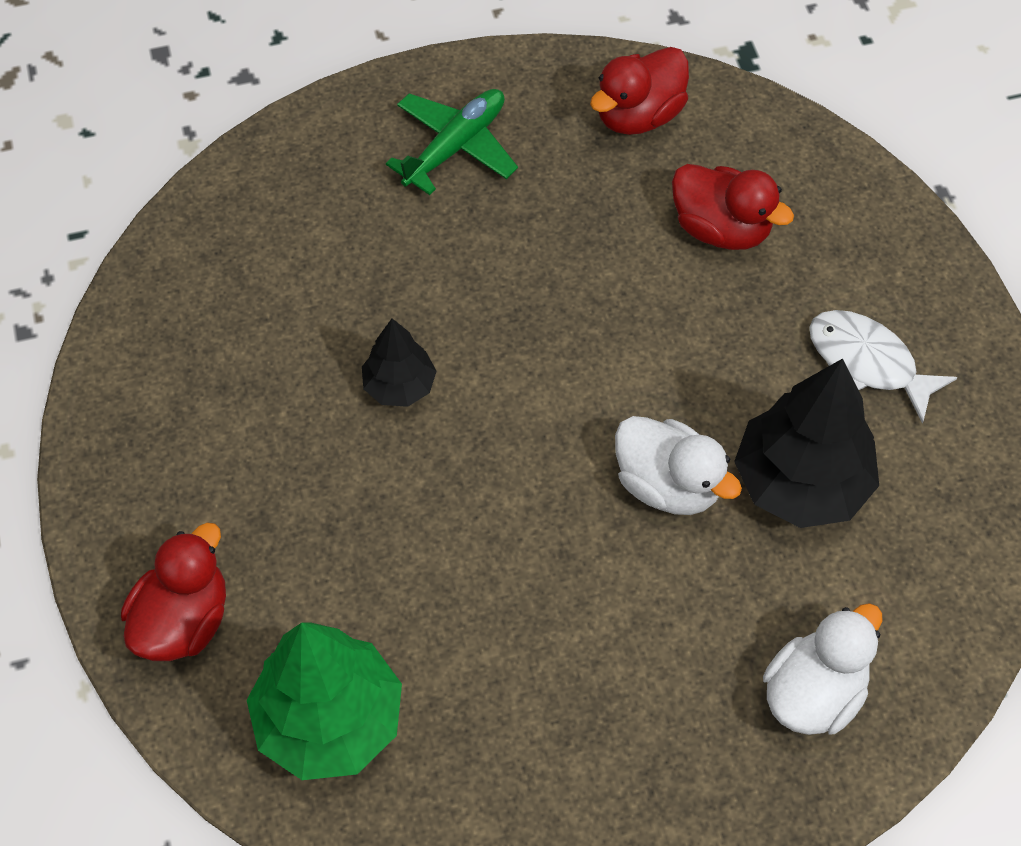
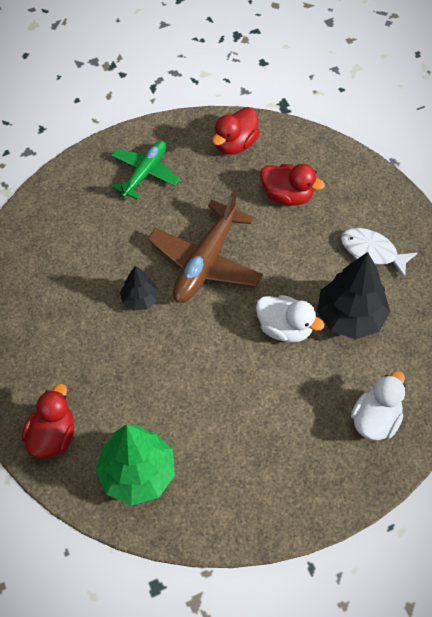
camera: 10 degrees left, 0 degrees up
none -> brown plane [148,190,263,303]

